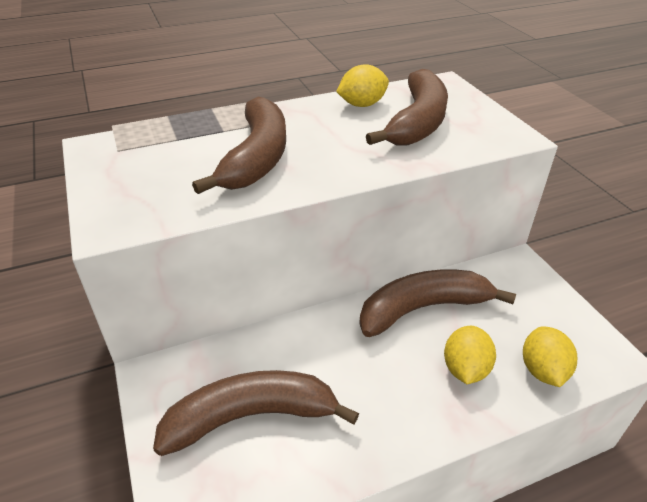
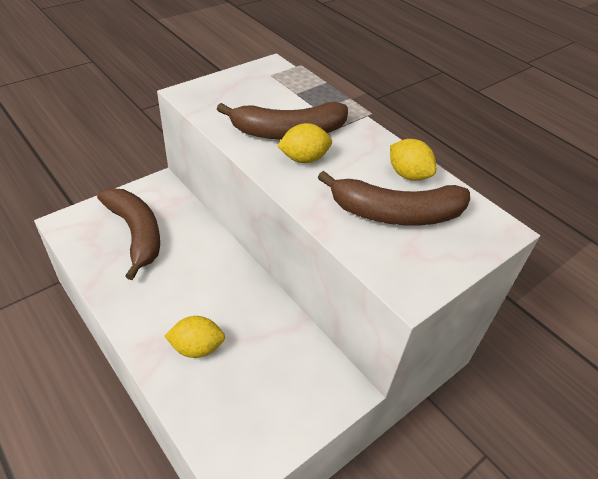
camera: 70 degrees right, 5 degrees up
brown banana [359,270,516,337] -> none
yellow lemon [523,326,577,387] -> yellow lemon moved to [277,123,332,163]

